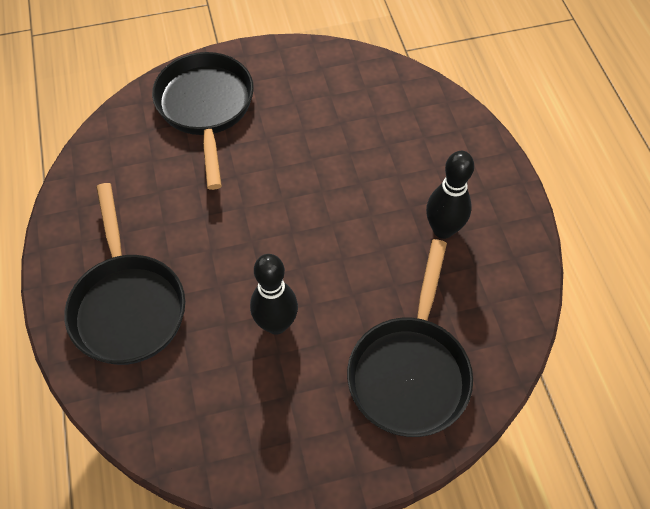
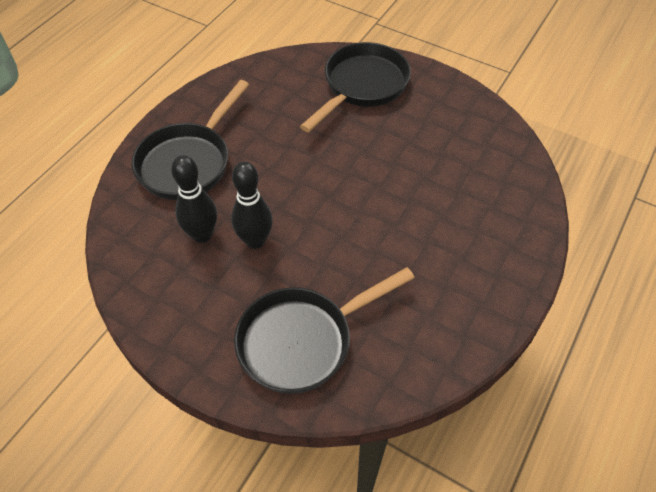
camera: 45 degrees right, 5 degrees down
black bowling pin [426,151,474,239] -> black bowling pin moved to [171,155,217,243]

